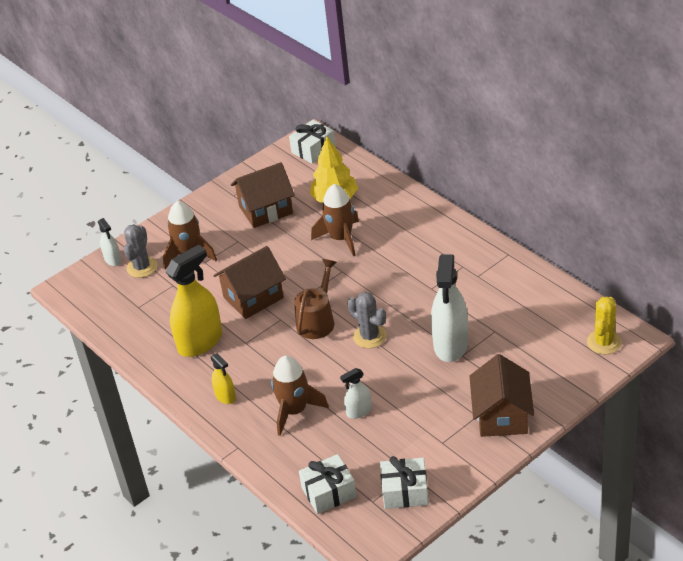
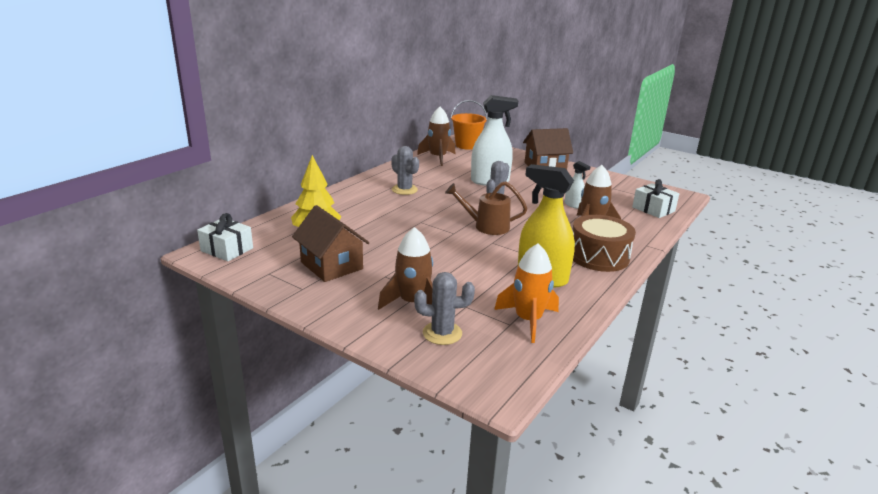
camera: 110 degrees left, 15 degrees down
white spray bottle [98,218,121,266] -> none
yellow spray bottle [210,353,236,404] -> brown drum [573,215,636,272]
brown house [214,246,286,319] -> none
brown rocket [311,184,359,257] -> brown rocket moved to [417,107,455,166]
white gift [380,456,429,509] -> none
yellow cactus [587,297,622,355] -> orange bucket [451,100,487,150]
none -> grey cactus [391,146,419,195]
none -> orange rocket [494,244,559,343]

